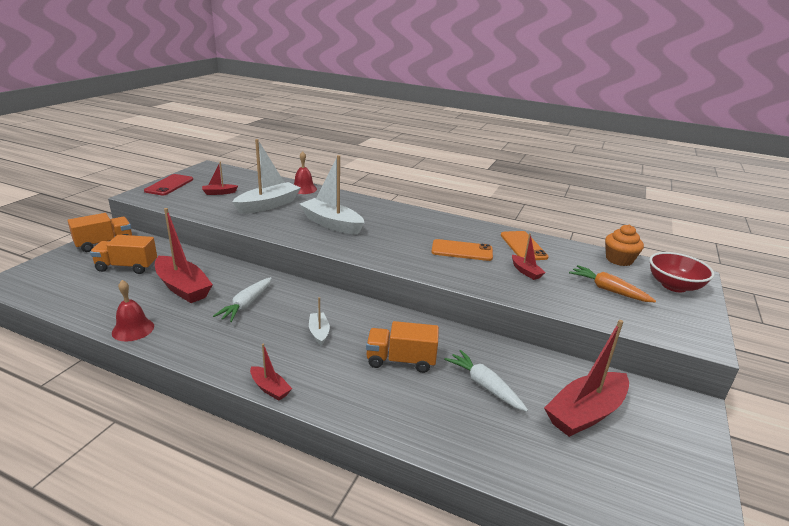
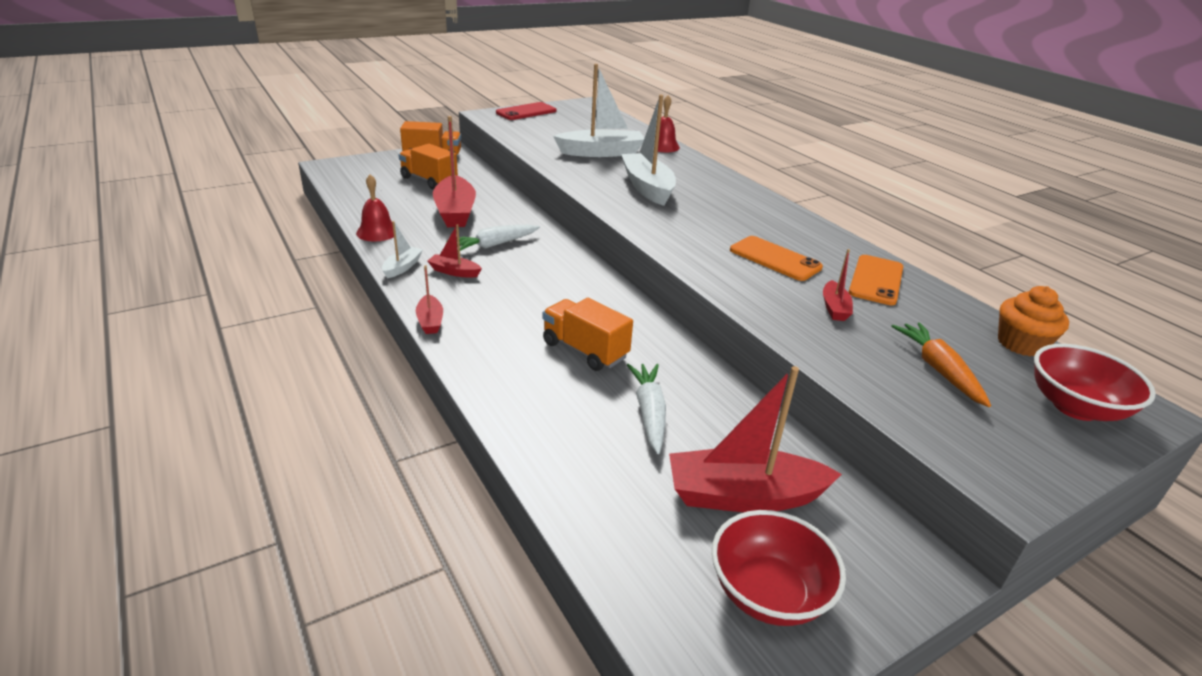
camera: 35 degrees right, 5 degrees up
red boat [202,162,238,195] -> red boat moved to [427,224,482,278]
white boat [309,297,330,346] -> white boat moved to [382,221,423,278]
none -> red bowl [711,510,846,626]

